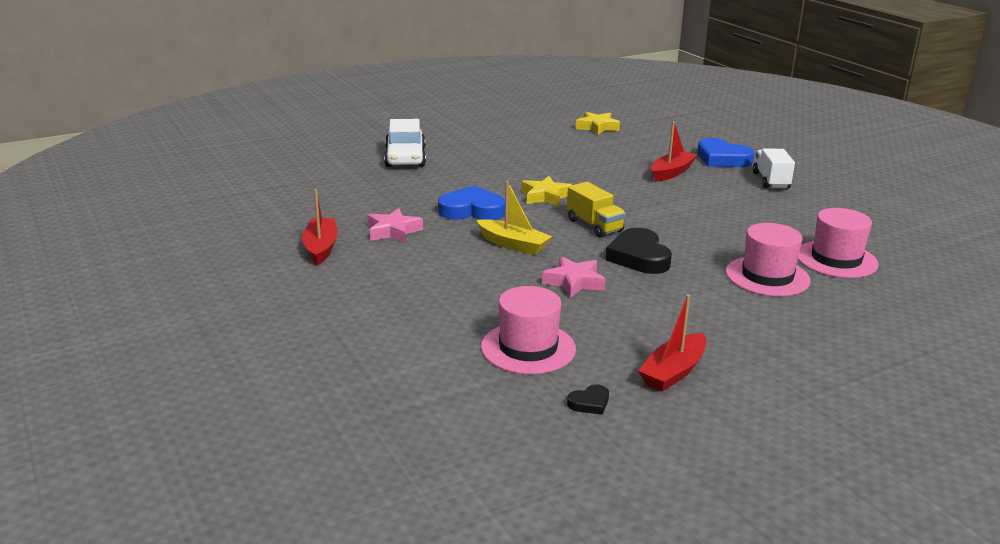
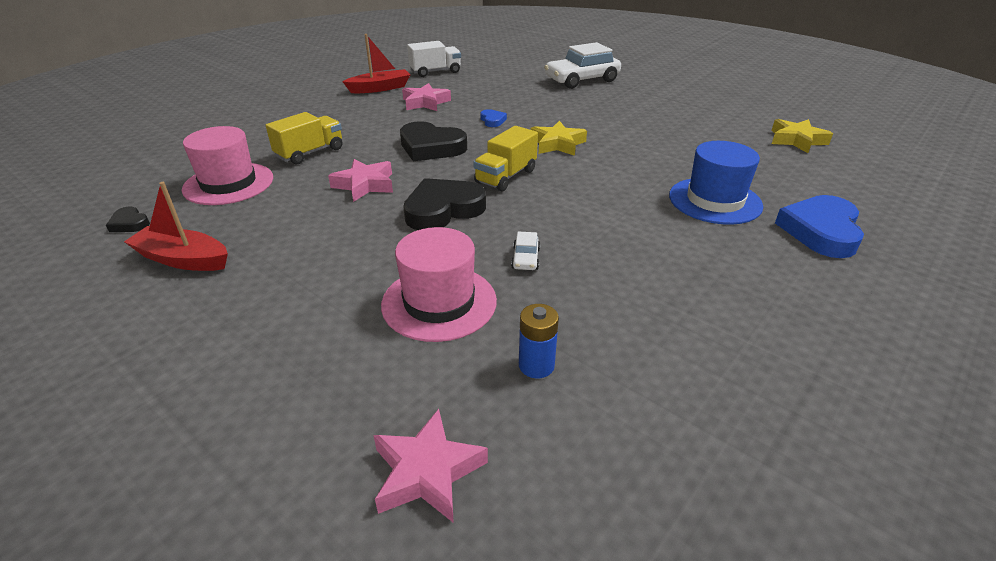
camera: 70 degrees right, 10 degrees up
blue heart [438,186,505,220] -> blue heart [480,109,507,127], size x0.47
yellow boat [476,181,552,255] -> black heart [400,121,467,161]
red boat [651,121,697,182] -> blue hat [669,141,763,225]
white truck [753,149,795,189] -> white truck moved to [407,41,461,77]
pink hat [798,208,879,278] -> blue battery [519,304,559,378]
none -> yellow truck [266,112,343,165]
none -> pink star [373,409,488,523]
none -> white car [511,232,540,270]

